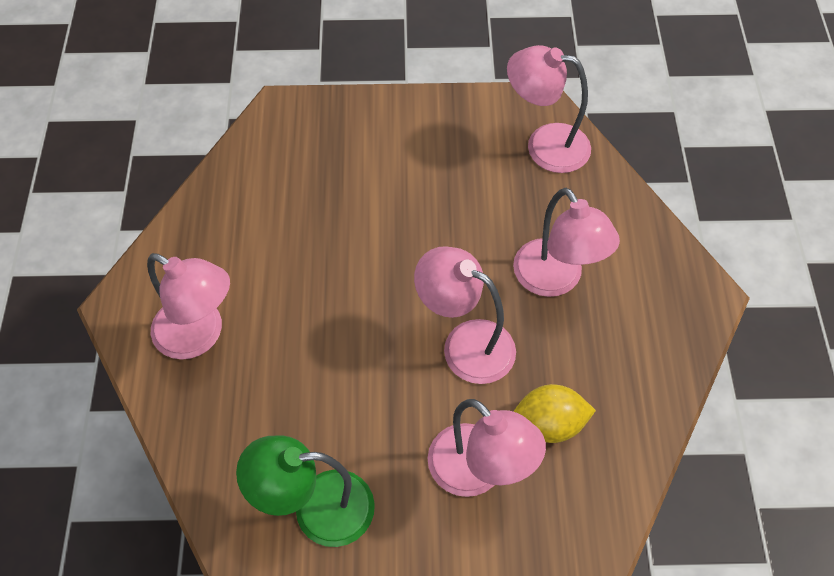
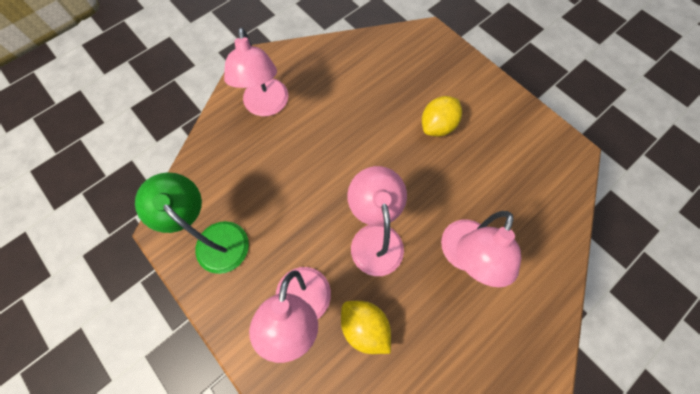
camera: 50 degrees right, 10 degrees up
pink lamp [507,45,591,173] -> none
none -> yellow lemon [422,96,462,137]

